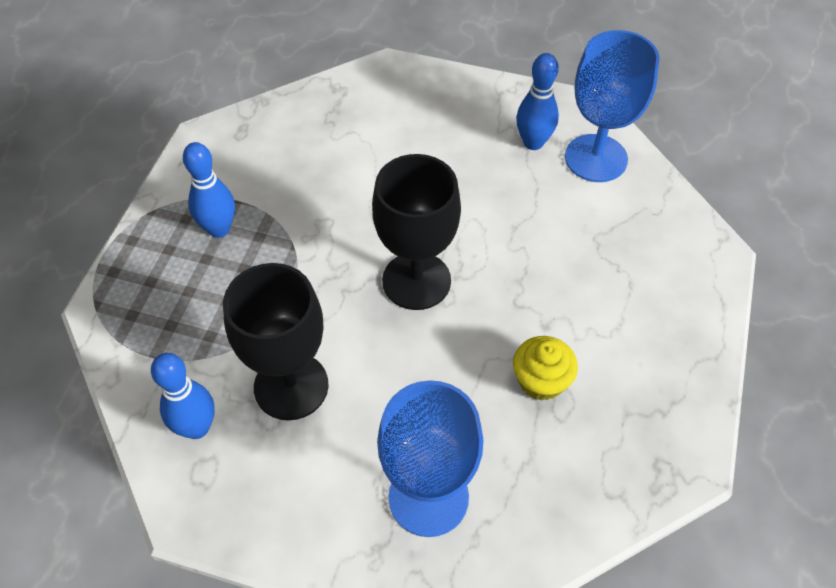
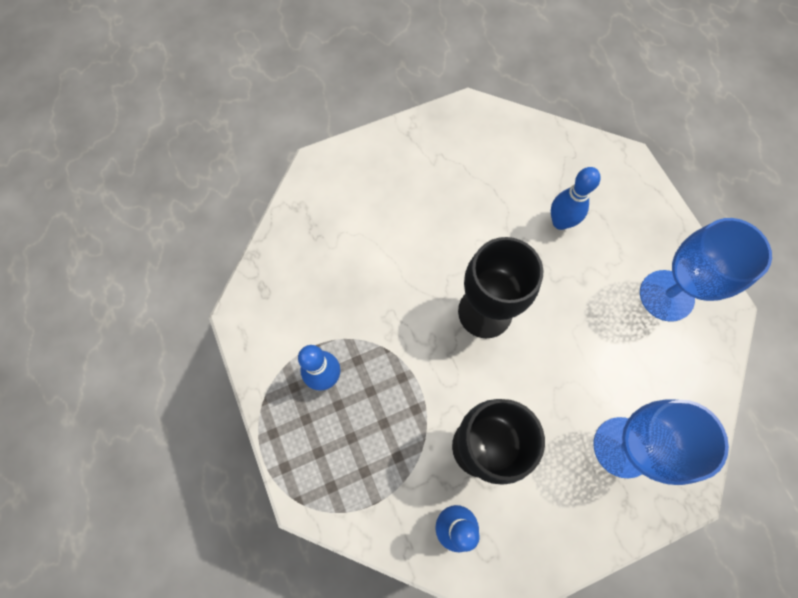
camera: 40 degrees left, 15 degrees up
yellow cupcake [513,336,578,401] -> none
blue bowling pin [516,53,559,150] -> blue bowling pin moved to [551,167,601,230]
blue goblet [565,30,660,182] -> blue goblet moved to [640,218,772,322]

